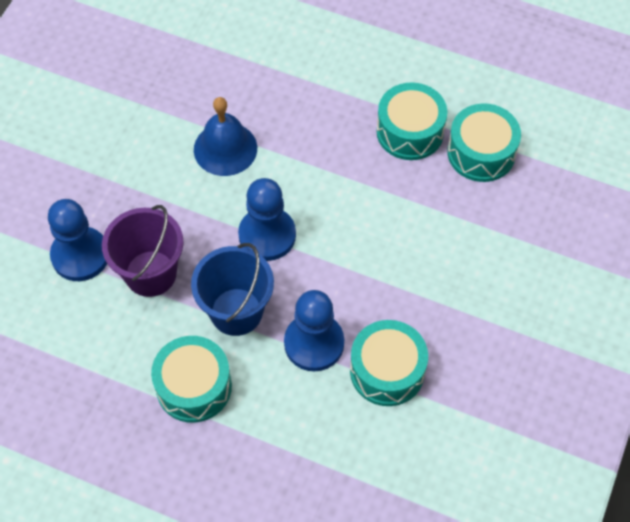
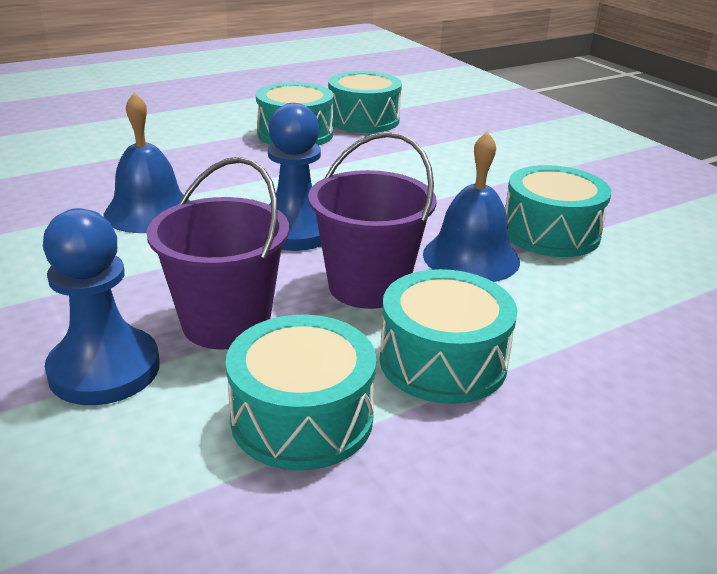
camera: 55 degrees left, 30 degrees down
blue bucket [191,243,274,336] -> purple bucket [308,132,437,309]
blue pawn [284,290,344,371] -> blue bell [423,131,520,282]
none -> turquoise drum [226,315,377,471]

